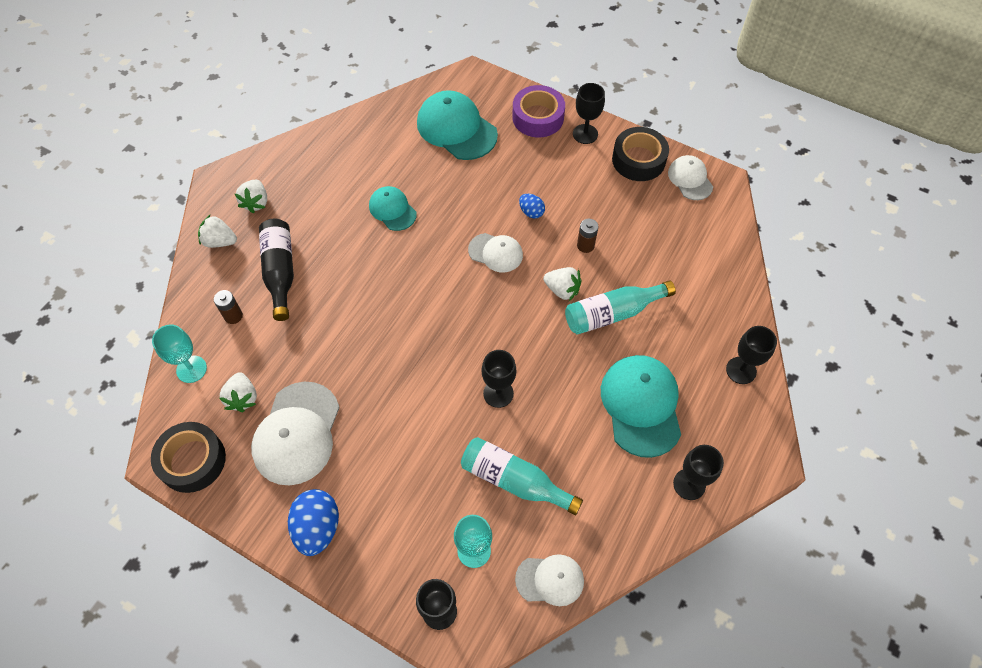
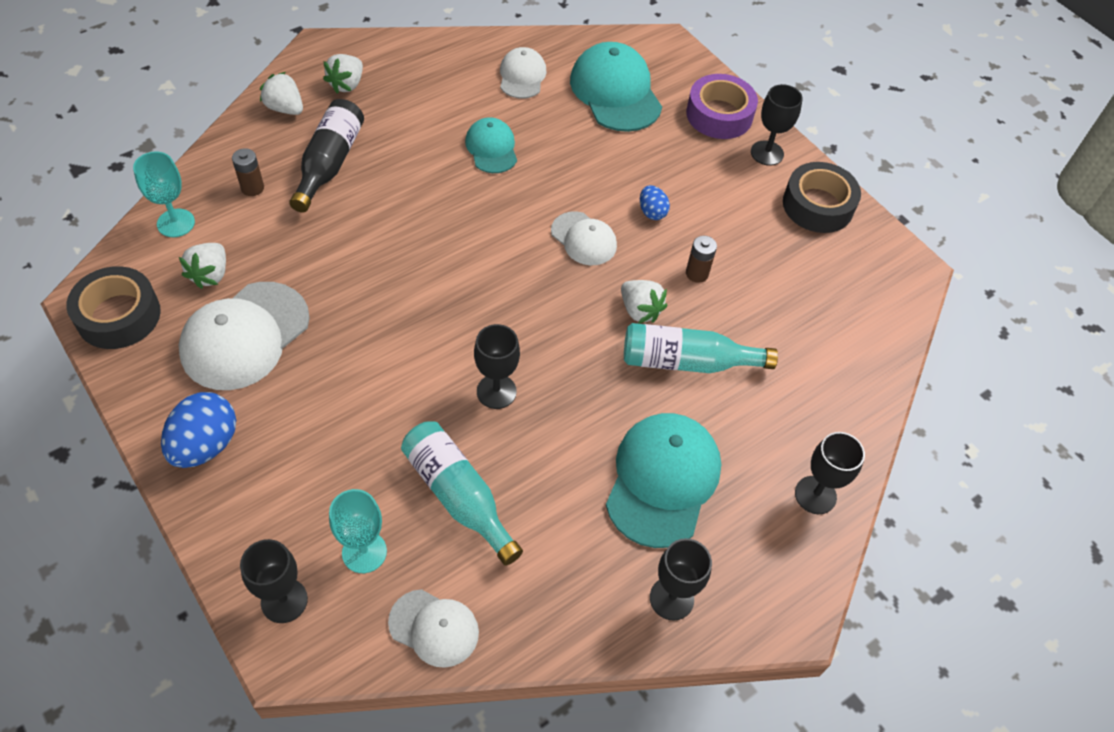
camera: 20 degrees right, 5 degrees down
white cap [668,155,713,200] -> white cap moved to [500,47,547,99]

